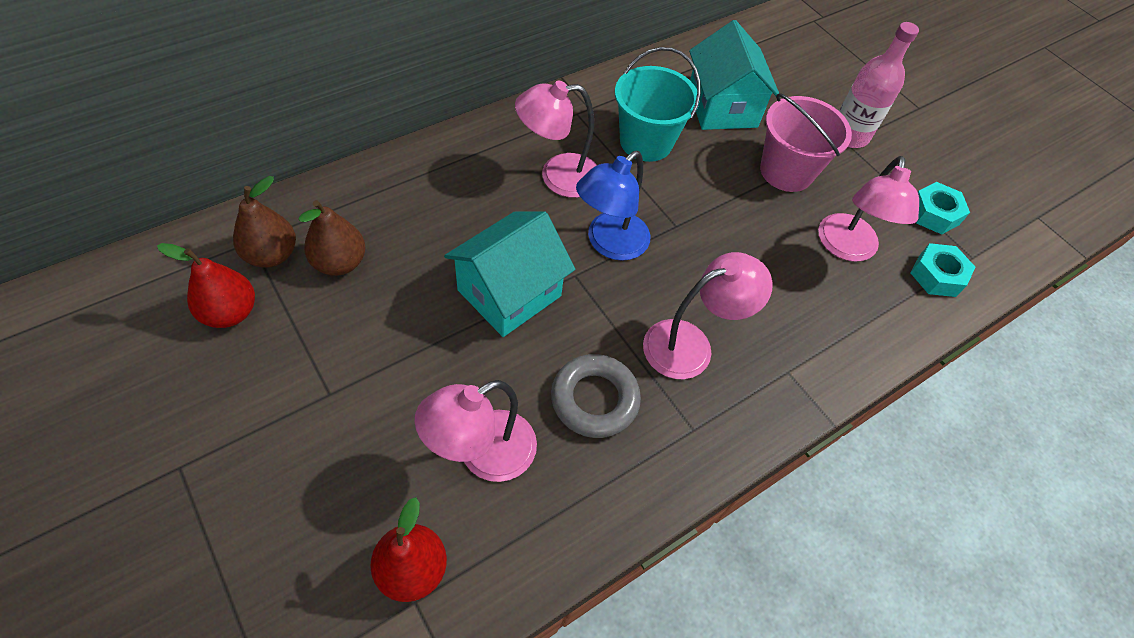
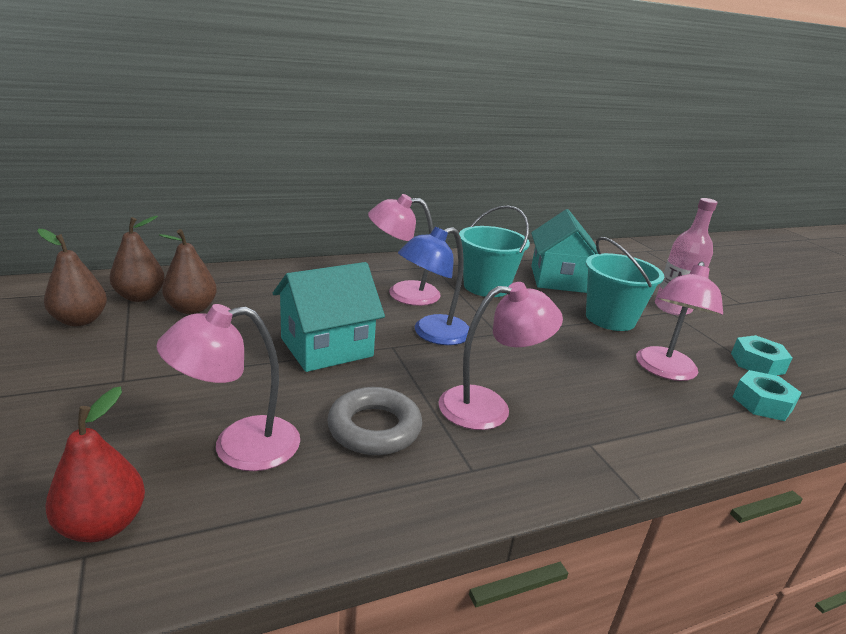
camera: 15 degrees right, 30 degrees down
red pear [157,243,255,328] -> brown pear [37,229,107,326]
pink bucket [760,93,852,192] -> turquoise bucket [586,237,664,331]

